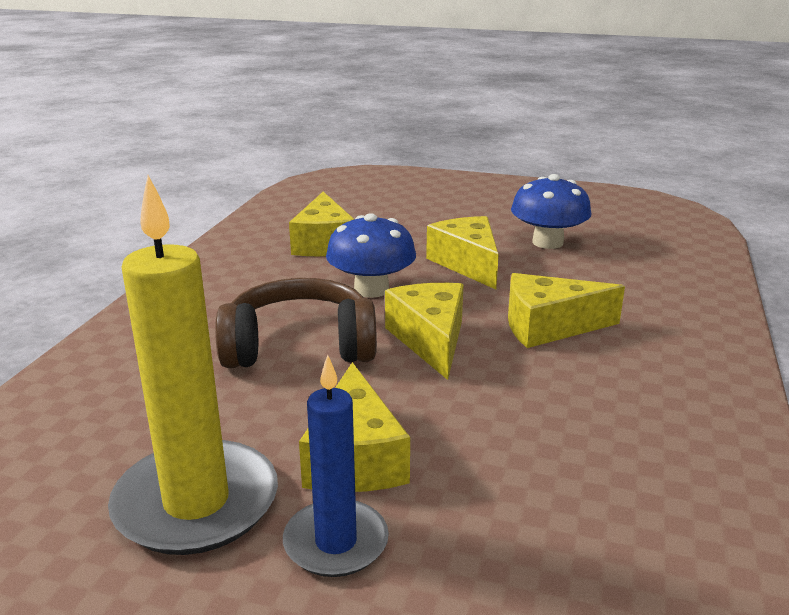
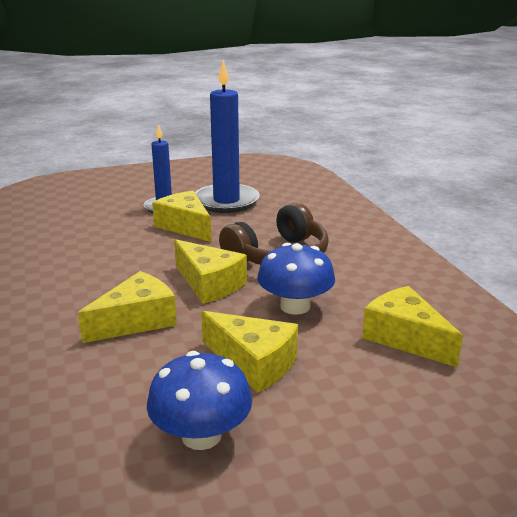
camera: 145 degrees right, 0 degrees up
yellow candle [108,175,278,555] -> blue candle [195,60,260,213]

